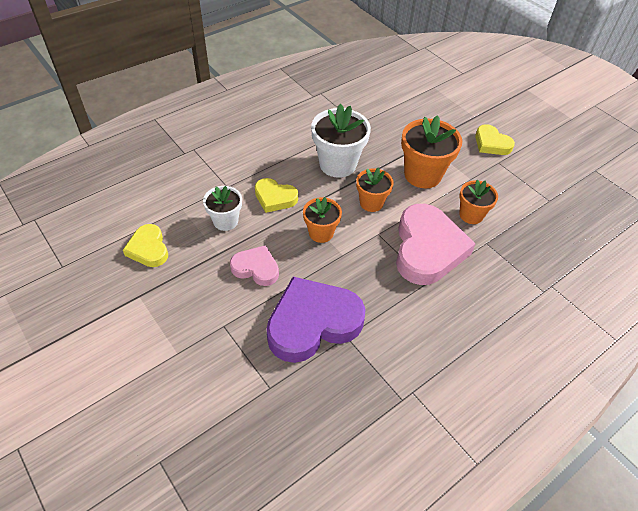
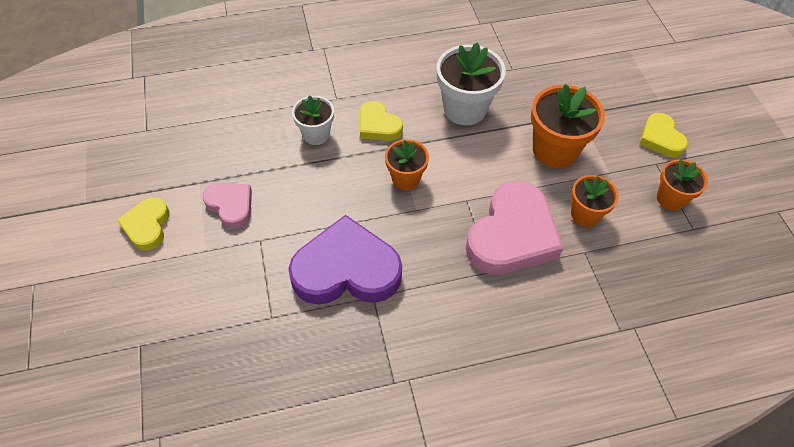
camera: 25 degrees right, 5 degrees up
yellow heart [123,224,168,267] -> yellow heart moved to [117,197,169,251]
pink heart [230,245,279,286] -> pink heart moved to [203,183,252,229]
orange flower pot [356,168,394,212] -> orange flower pot moved to [657,159,708,211]

